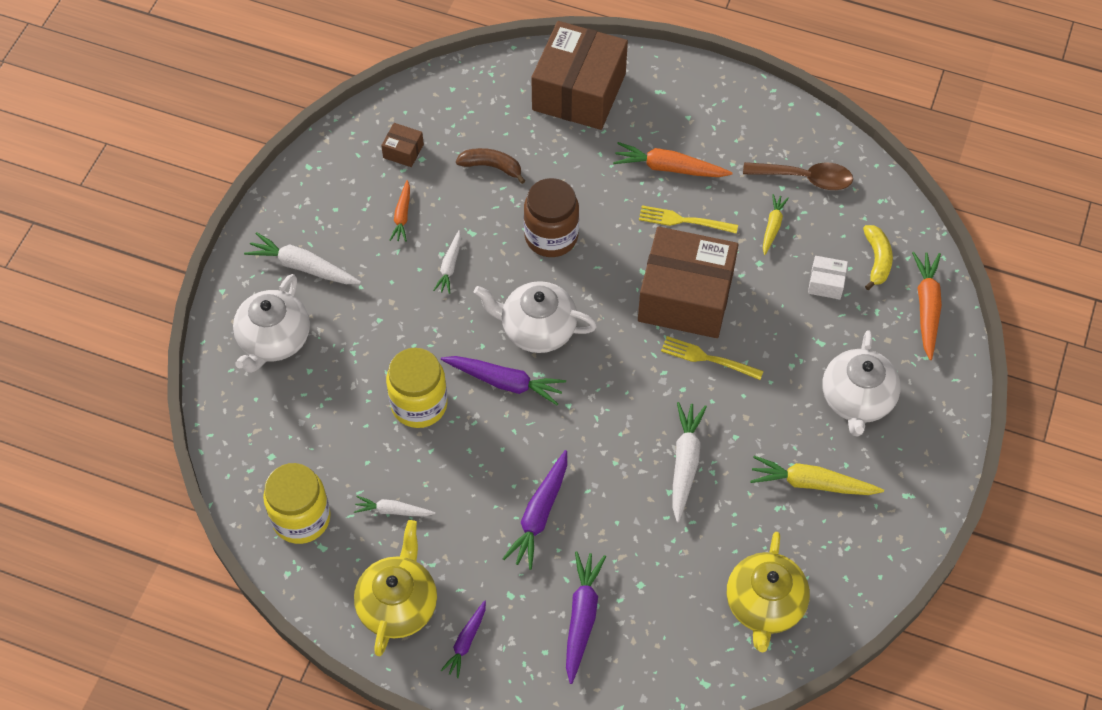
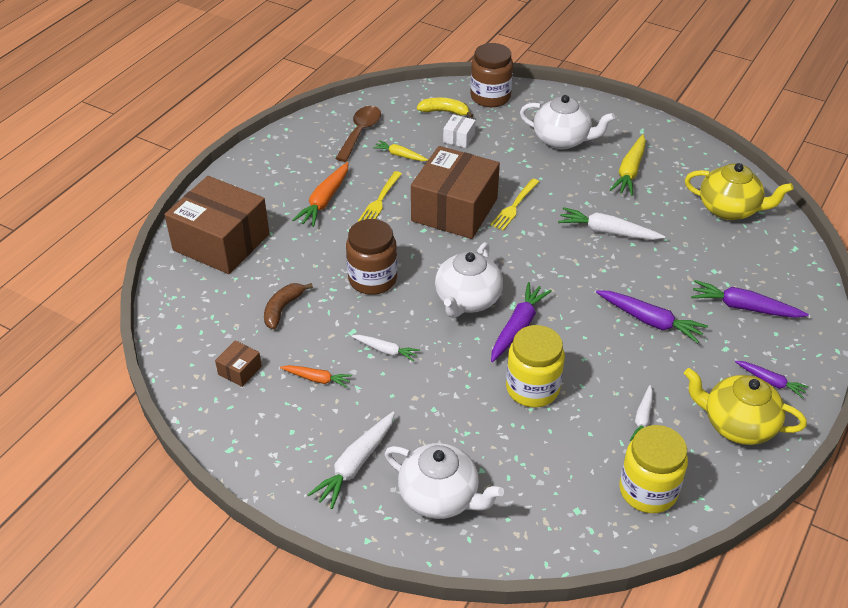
camera: 80 degrees left, 15 degrees down
orange carrot [912,252,942,360] -> brown jar [470,43,513,107]

